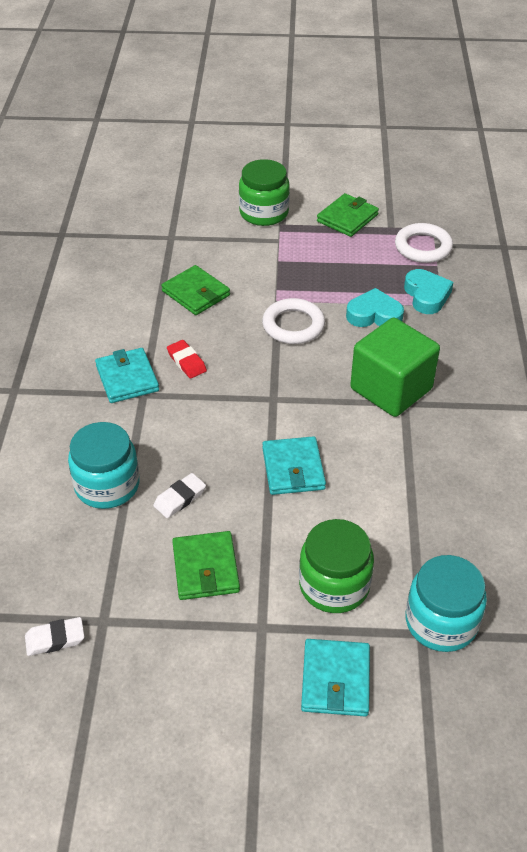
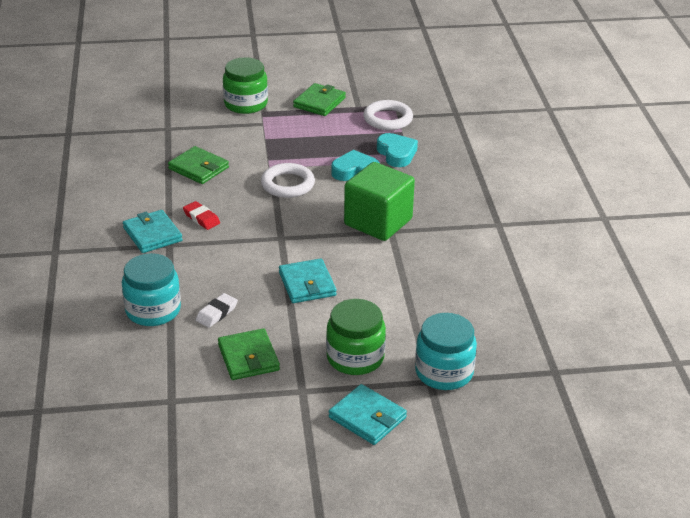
camera: 10 degrees left, 10 degrees down
white eraser [25,617,85,656] -> none
turquoise wallet [301,639,370,717] -> turquoise wallet turned 45 degrees counterclockwise [329,384,407,445]

